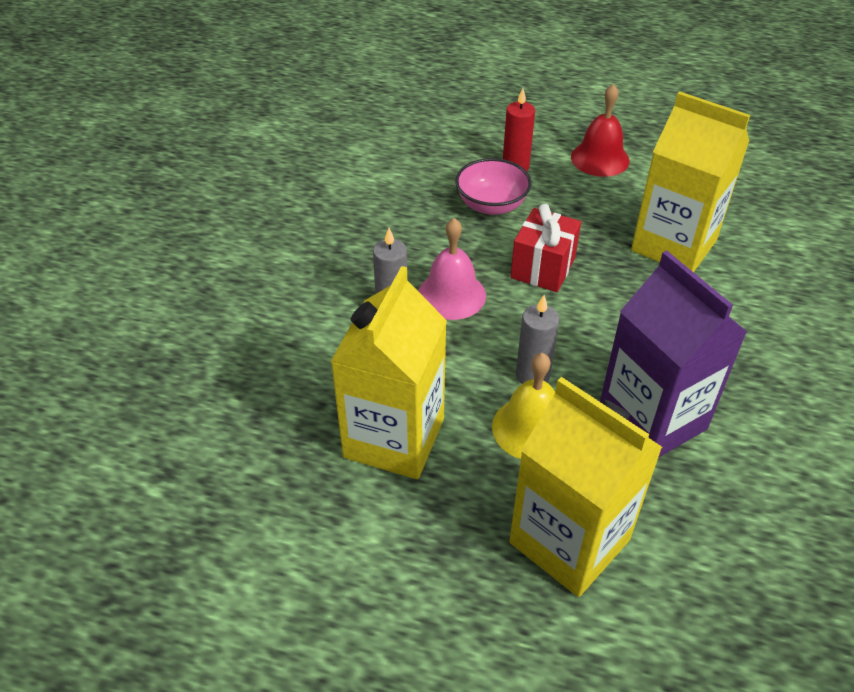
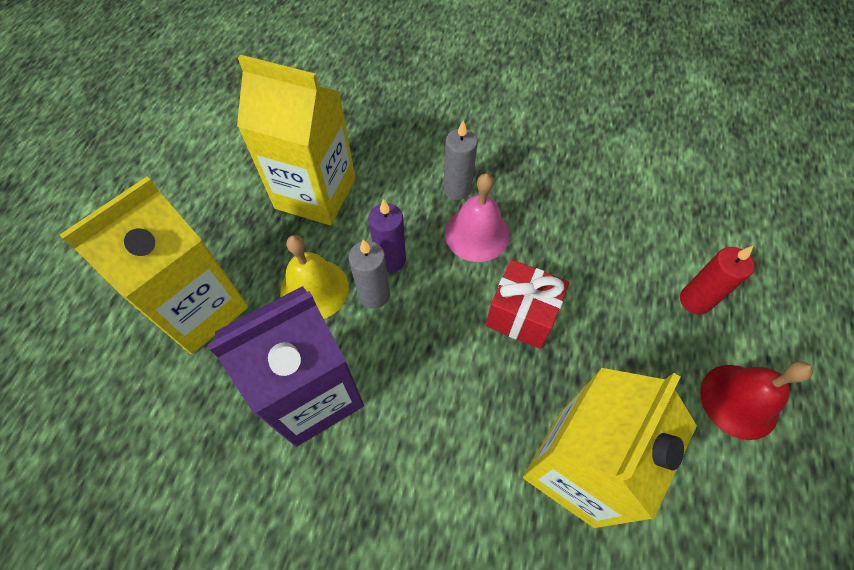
camera: 90 degrees right, 15 degrees up
pink bowl [455,158,532,215] -> none
none -> purple candle [368,199,406,273]

